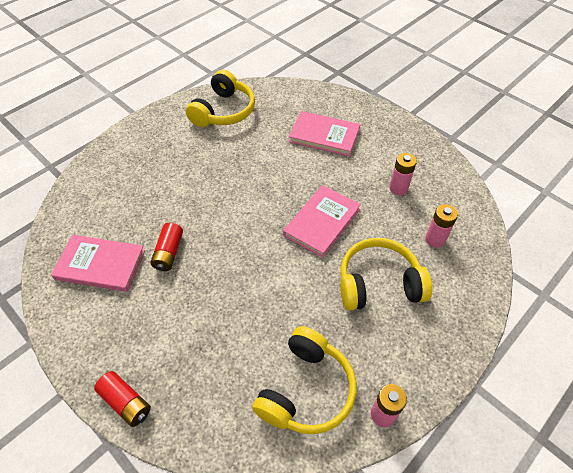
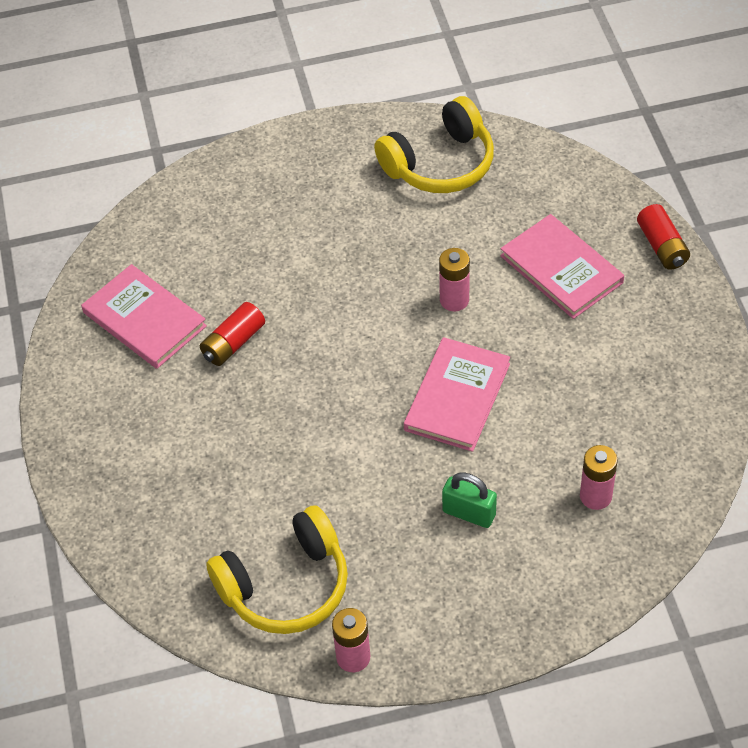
camera: 35 degrees right, 0 degrees up
red battery [94,371,151,427] -> red battery moved to [637,204,690,270]
pink book [283,185,361,258] -> pink book turned 45 degrees counterclockwise [404,337,510,452]
yellow headphones [340,238,432,311] -> green padlock [442,473,497,528]
pink battery [389,153,417,195] -> pink battery moved to [439,248,470,311]

